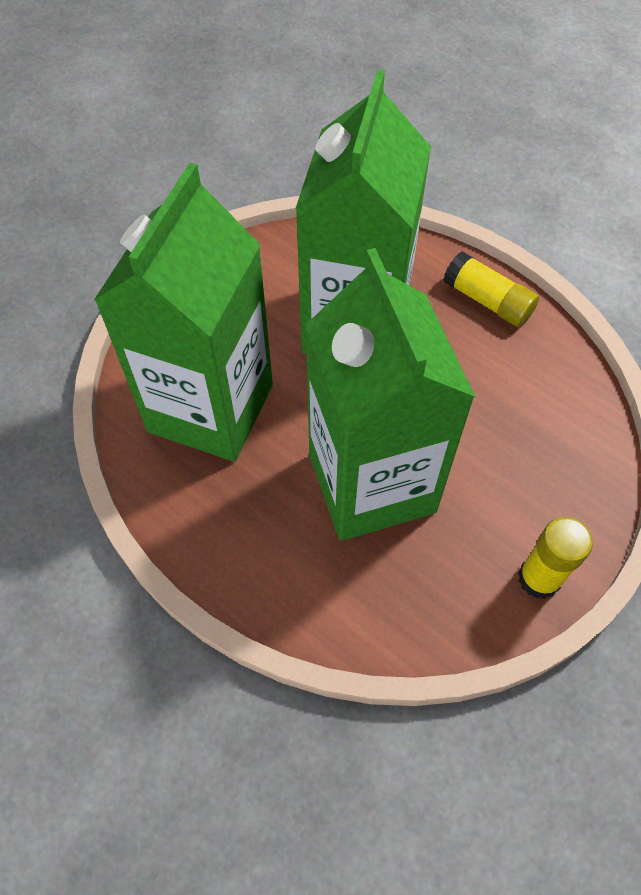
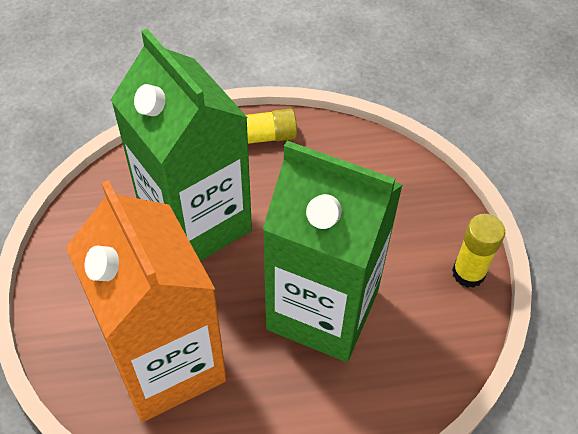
camera: 50 degrees left, 5 degrees down
green carton [94,162,273,462] -> orange carton [66,180,227,422]

